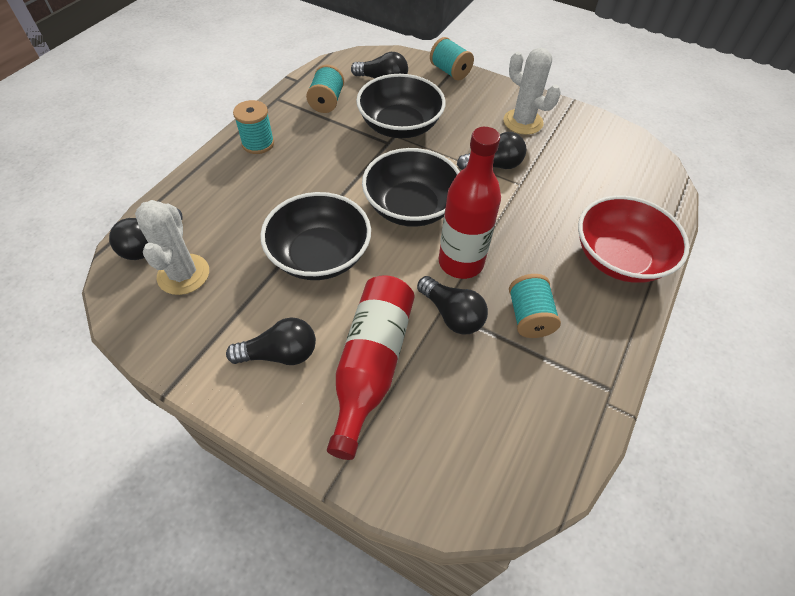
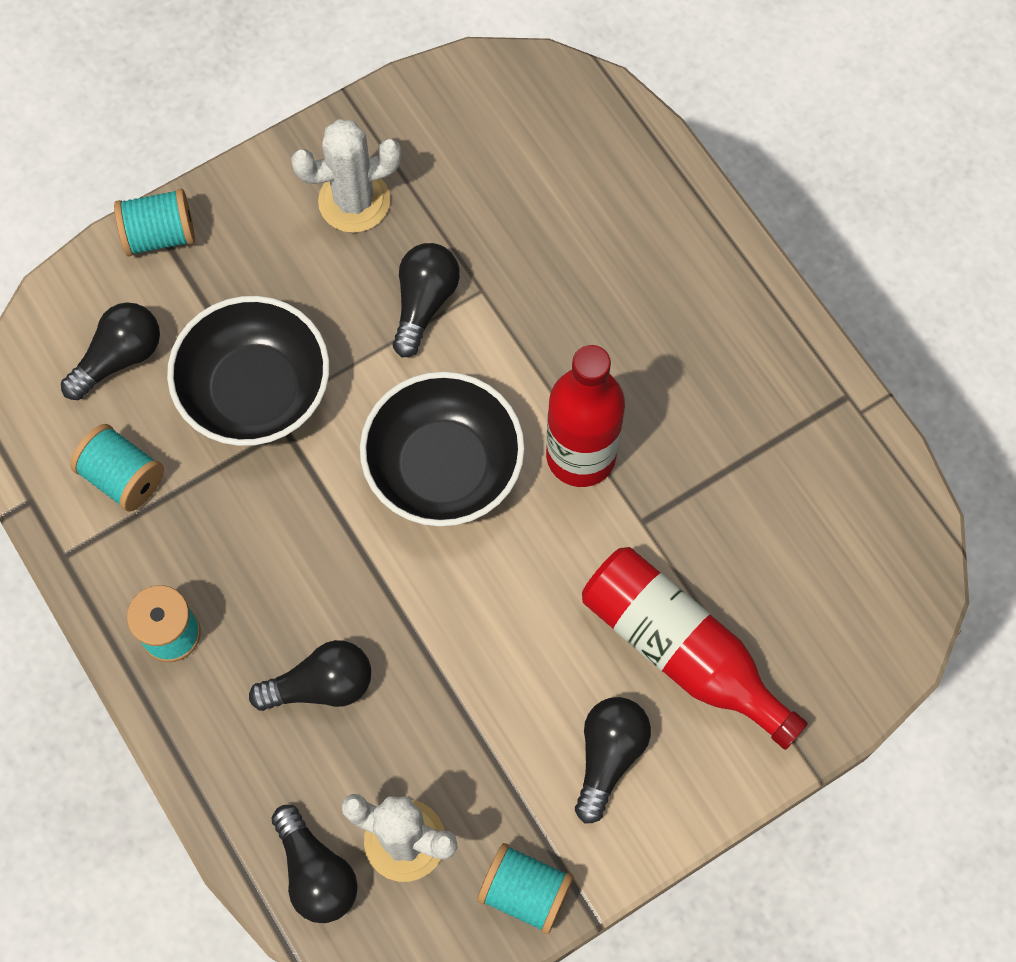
camera: 60 degrees left, 15 degrees up
black bowl [260,192,371,280] -> none
black light bulb [417,276,488,334] -> black light bulb moved to [249,640,371,711]
turquoise spool [509,274,561,338] -> turquoise spool moved to [477,843,574,934]
red bowl [578,195,689,283] -> none

